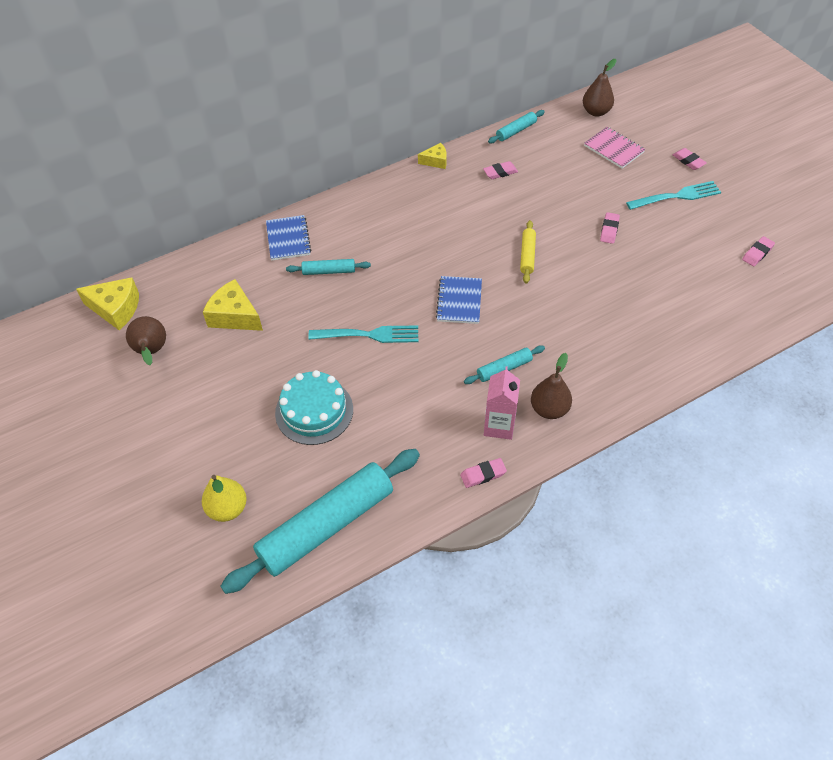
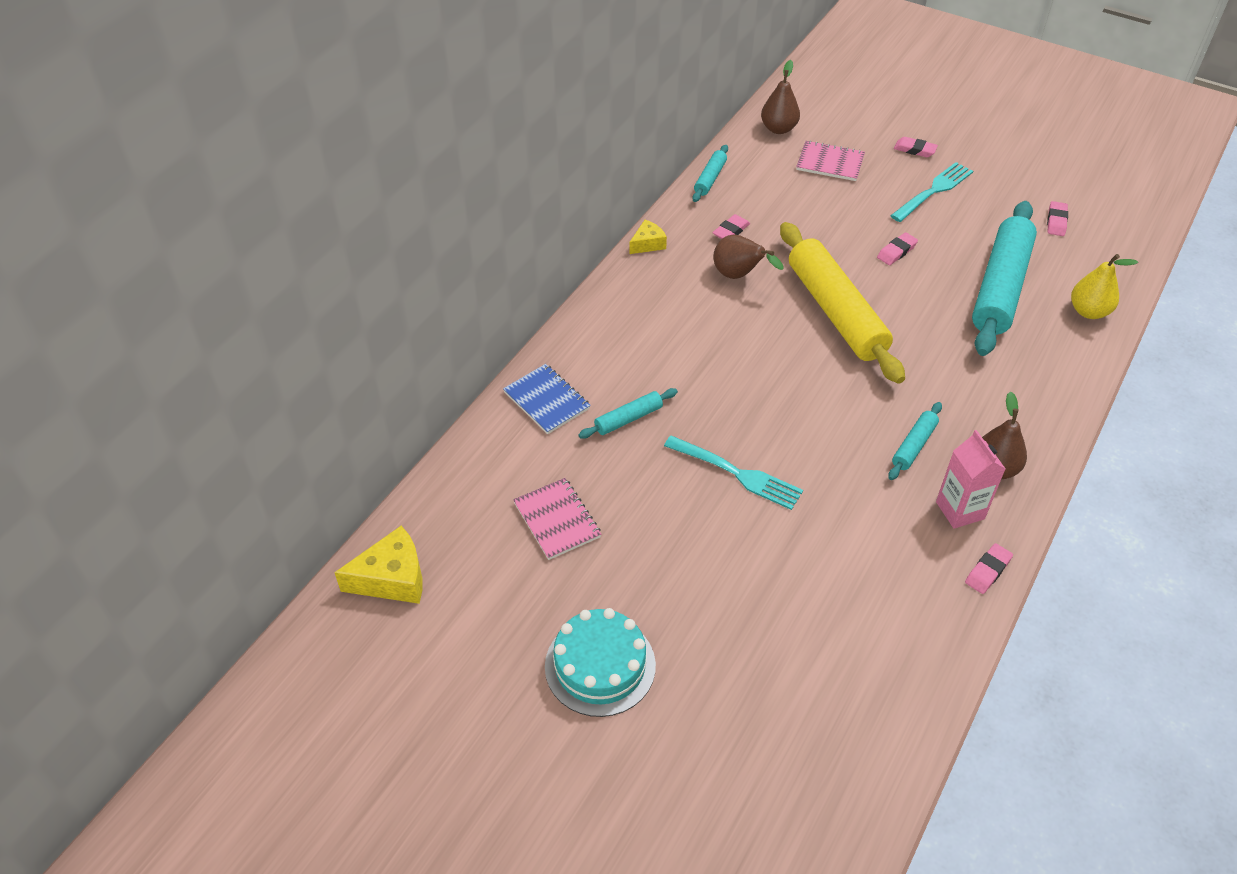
camera: 30 degrees left, 5 degrees down
brown pear [126,316,166,365] -> brown pear moved to [713,235,784,279]
yellow pear [202,475,247,522] -> yellow pear moved to [1071,254,1138,319]
yellow cheese [203,279,263,331] -> pink notebook [513,478,601,560]
turquoise rolling pin [220,449,420,594] -> turquoise rolling pin moved to [972,201,1037,356]
turquoise cake [275,370,353,445] -> turquoise cake moved to [545,608,656,717]
turquoise fork [308,325,418,343] -> turquoise fork turned 60 degrees clockwise [664,436,803,510]
blue notebook [436,276,482,324] -> none
yellow rolling pin [520,220,536,283] -> yellow rolling pin [780,222,905,384], size x2.26
pink eraser [600,212,620,244] -> pink eraser turned 60 degrees clockwise [877,232,918,265]

